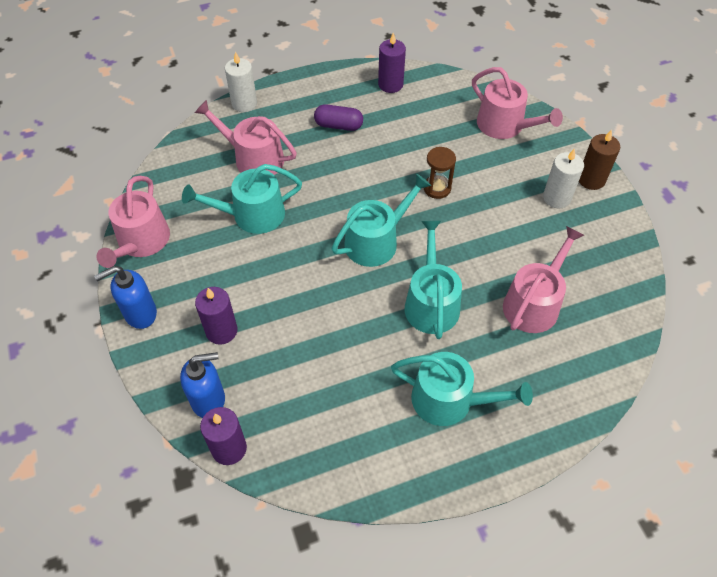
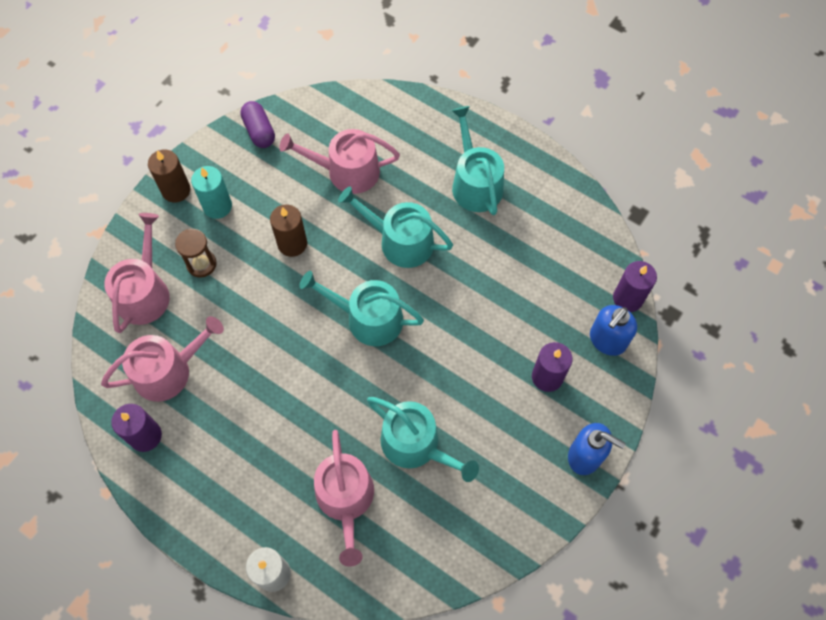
camera: 125 degrees left, 10 degrees up
pink watering can [96,176,170,268] -> pink watering can moved to [101,316,224,402]
blue soap dispenser [180,352,225,418] -> blue soap dispenser turned 90 degrees counterclockwise [590,305,637,356]
purple capsule [314,104,363,131] -> purple capsule moved to [240,101,275,148]
turquoise watering can [404,221,462,339] -> turquoise watering can turned 60 degrees clockwise [338,187,453,268]
brown hourglass [424,147,456,199] -> brown hourglass moved to [175,229,217,277]
white candle [543,148,584,208] -> turquoise candle [191,166,232,219]
none -> brown candle [270,205,307,257]

